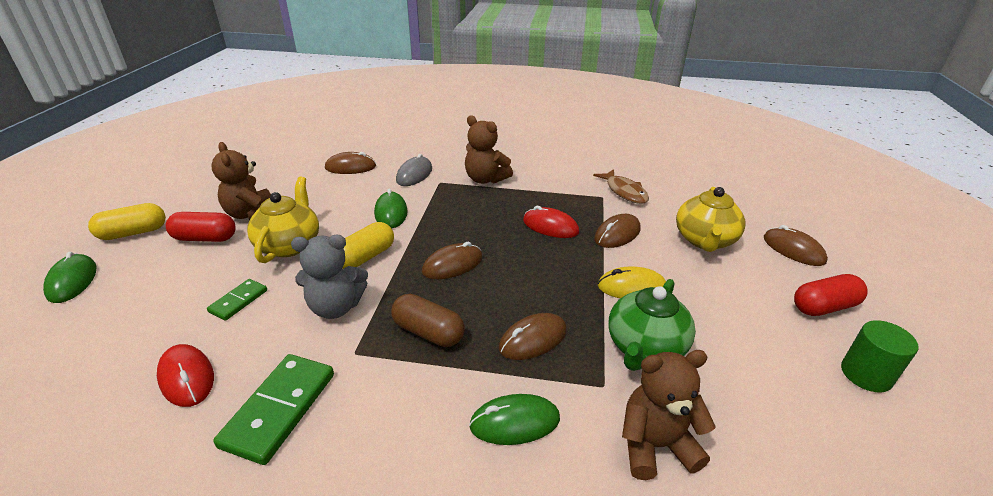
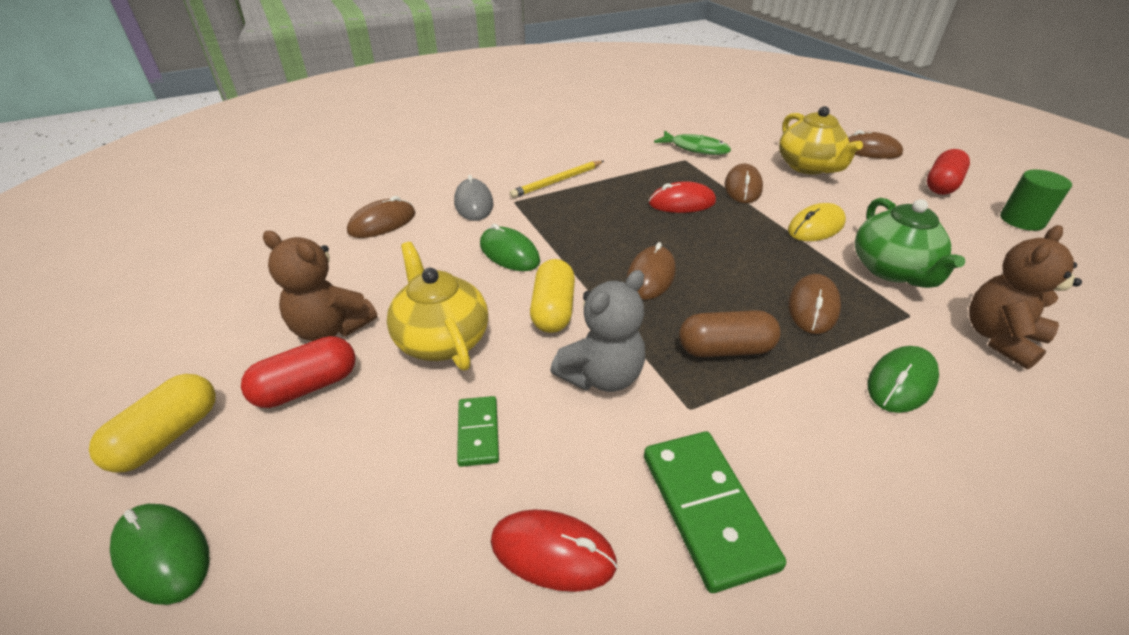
camera: 35 degrees left, 5 degrees up
brown teddy bear [465,115,513,184] -> yellow pencil [510,161,604,198]
brown fish [593,169,649,204] -> green fish [654,131,731,155]

